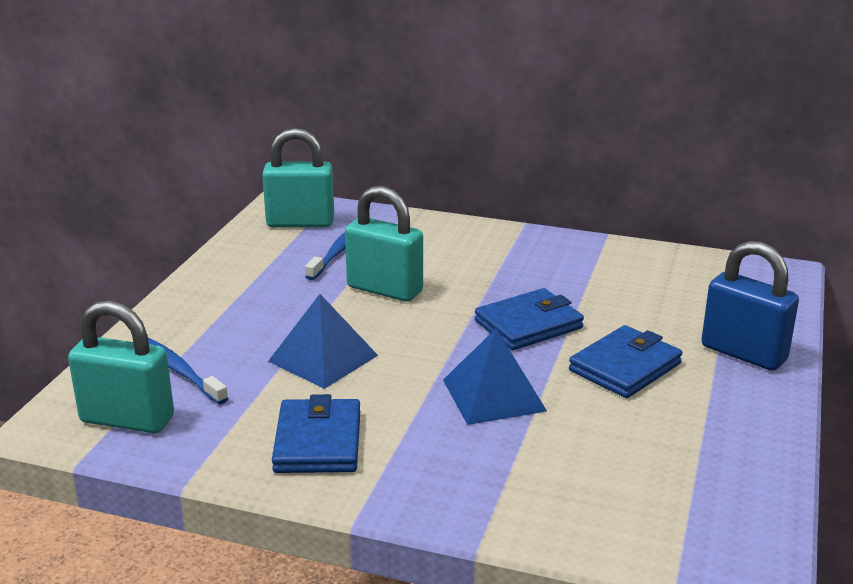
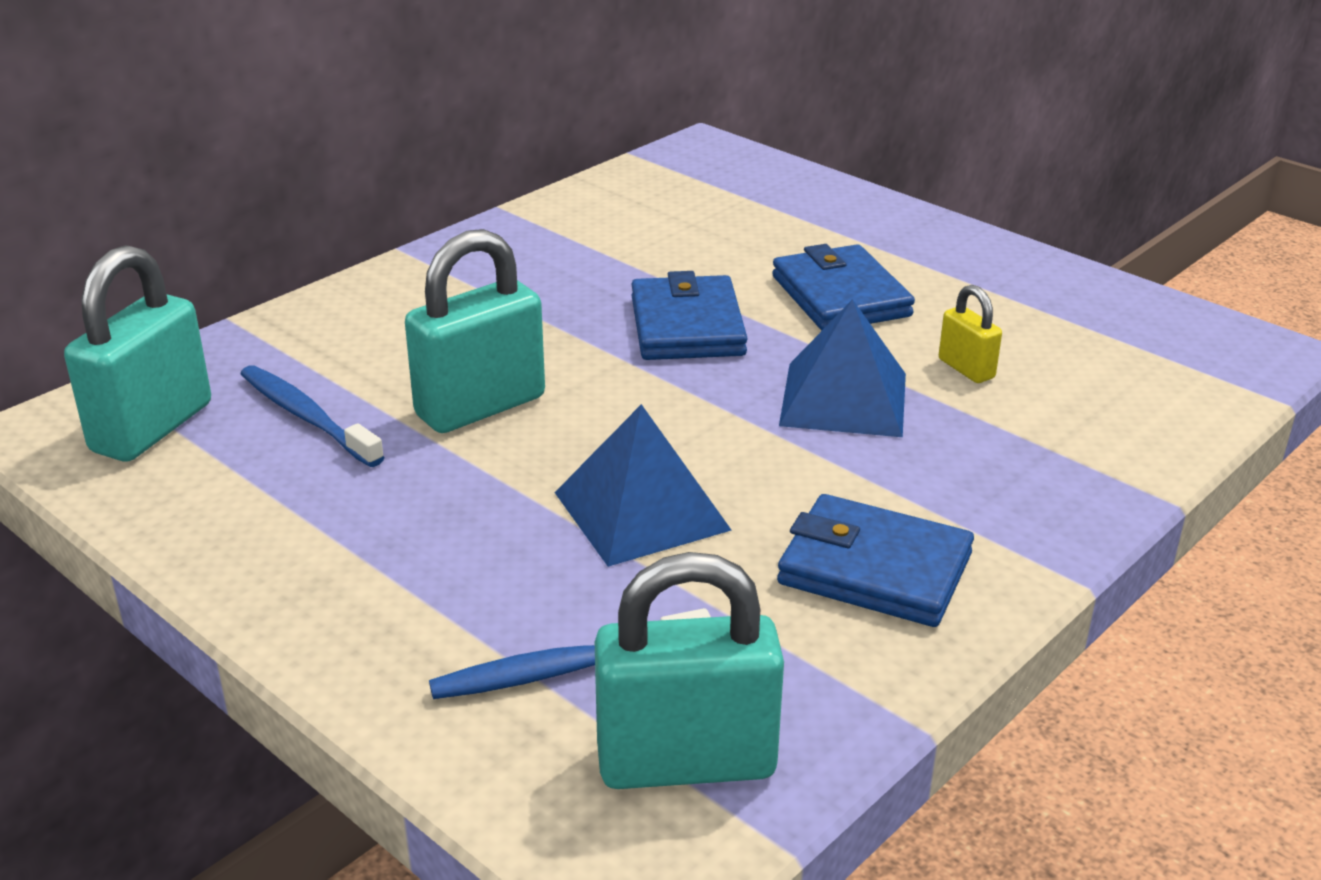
camera: 65 degrees left, 5 degrees up
turquoise padlock [68,301,174,433] -> turquoise padlock turned 45 degrees clockwise [595,552,784,789]
blue padlock [701,241,799,371] -> none
none -> yellow padlock [939,285,1002,383]

